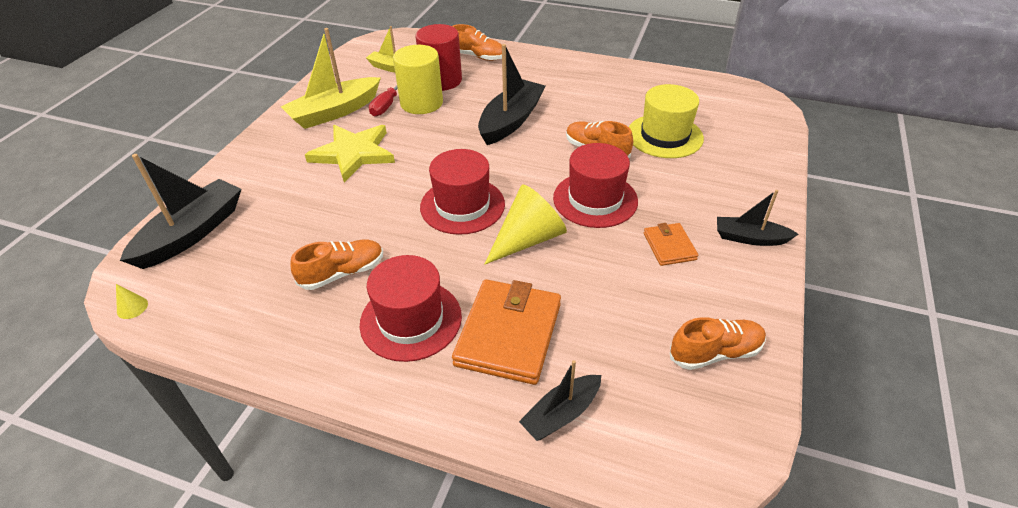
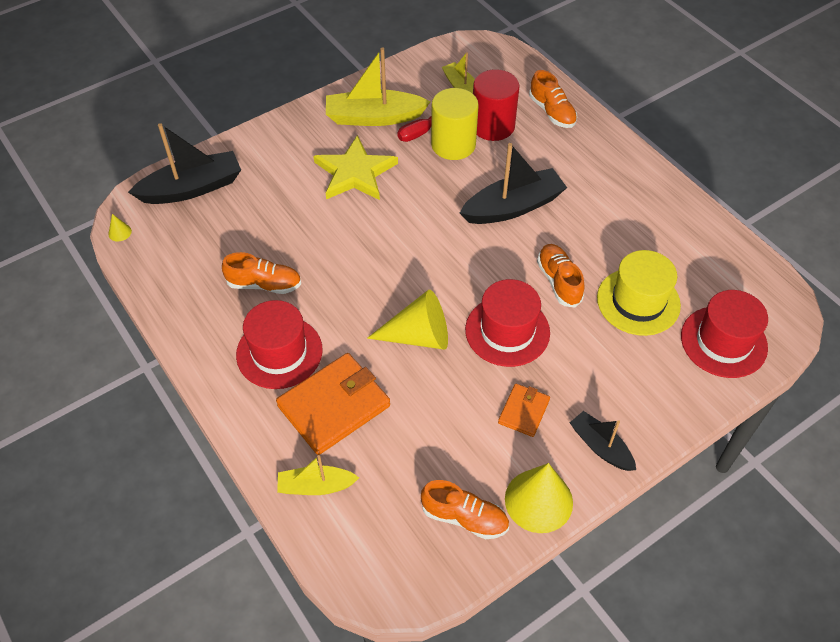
camera: 35 degrees right, 10 degrees up
red hat [420,149,505,235] -> red hat moved to [681,290,768,378]
black boat [519,360,601,441] -> yellow boat [277,455,359,495]
none -> yellow cone [505,463,573,533]

